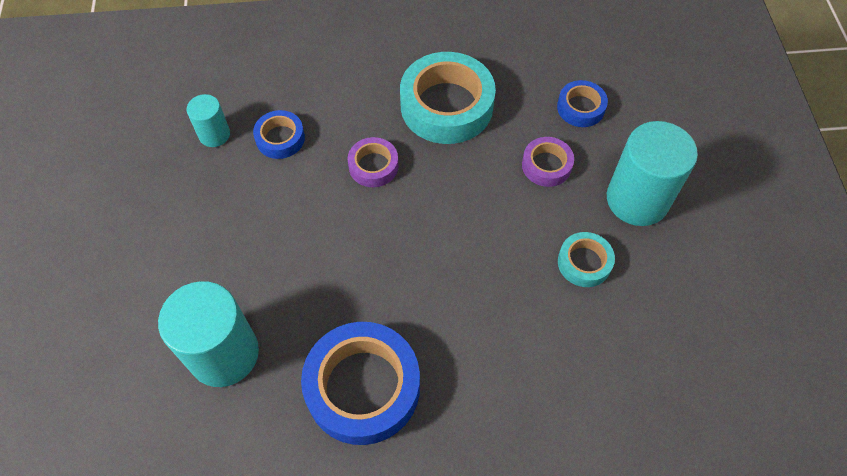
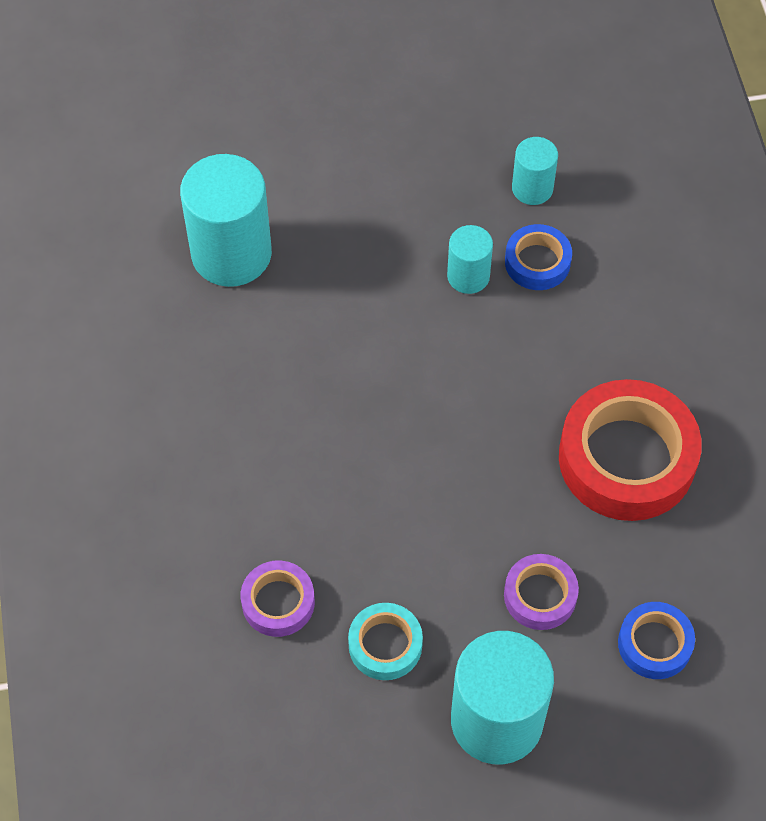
camera: 85 degrees right, 0 degrees up
blue tape [301,322,420,445] -> none
purple tape [348,137,399,187] -> purple tape moved to [241,560,315,637]
turquoise tape [400,52,496,144] -> red tape [559,379,702,521]
none -> turquoise cylinder [447,225,493,294]

